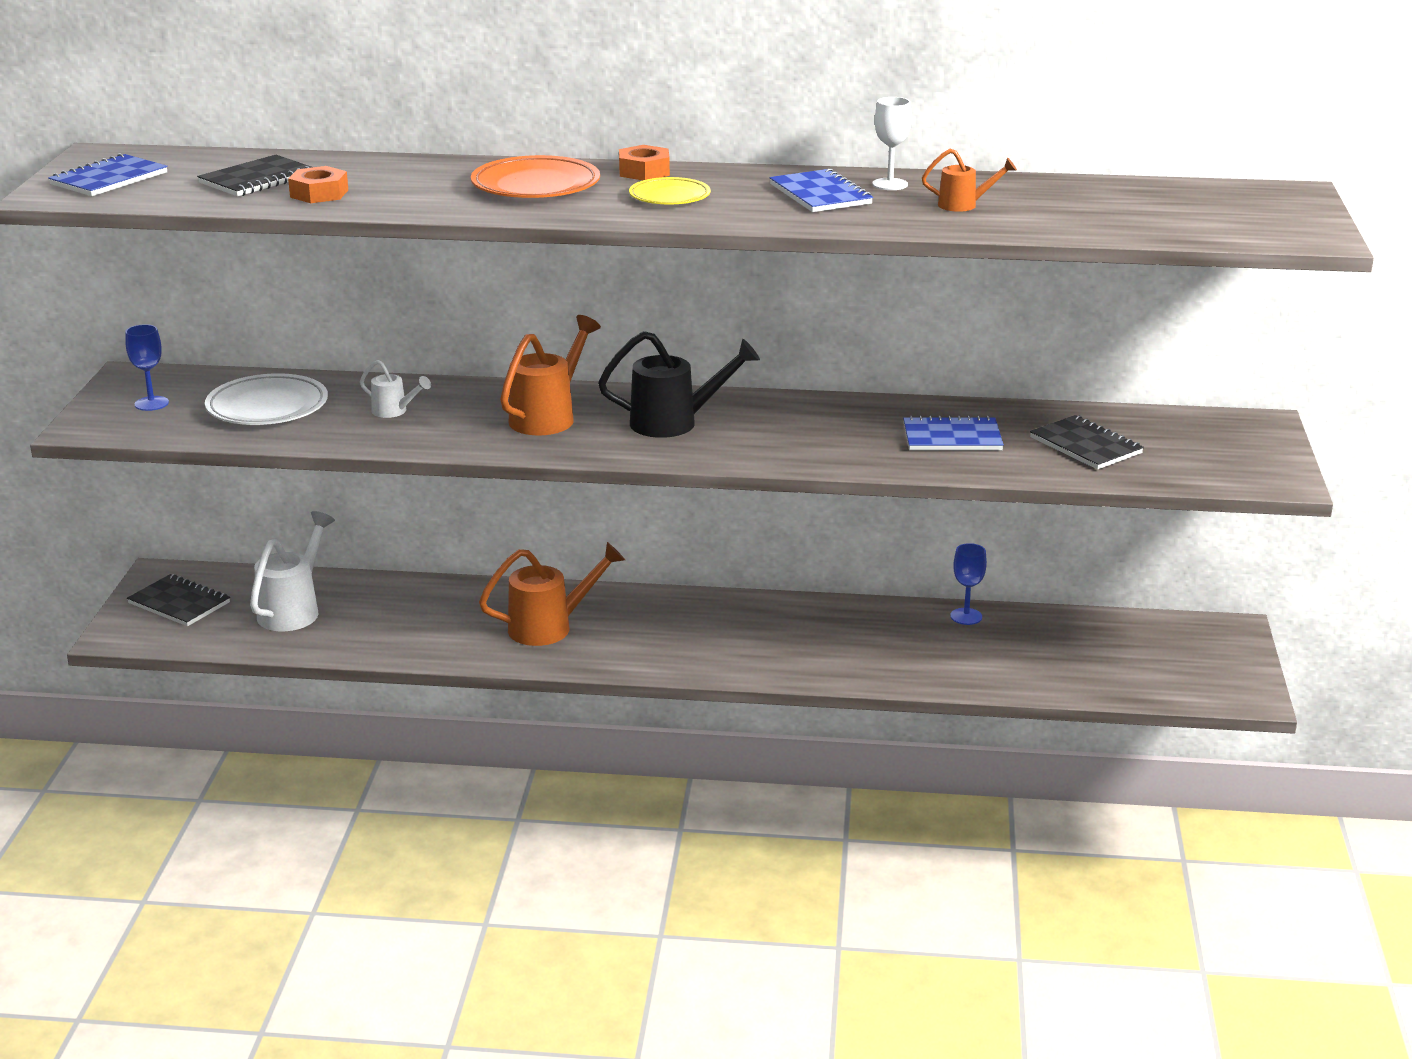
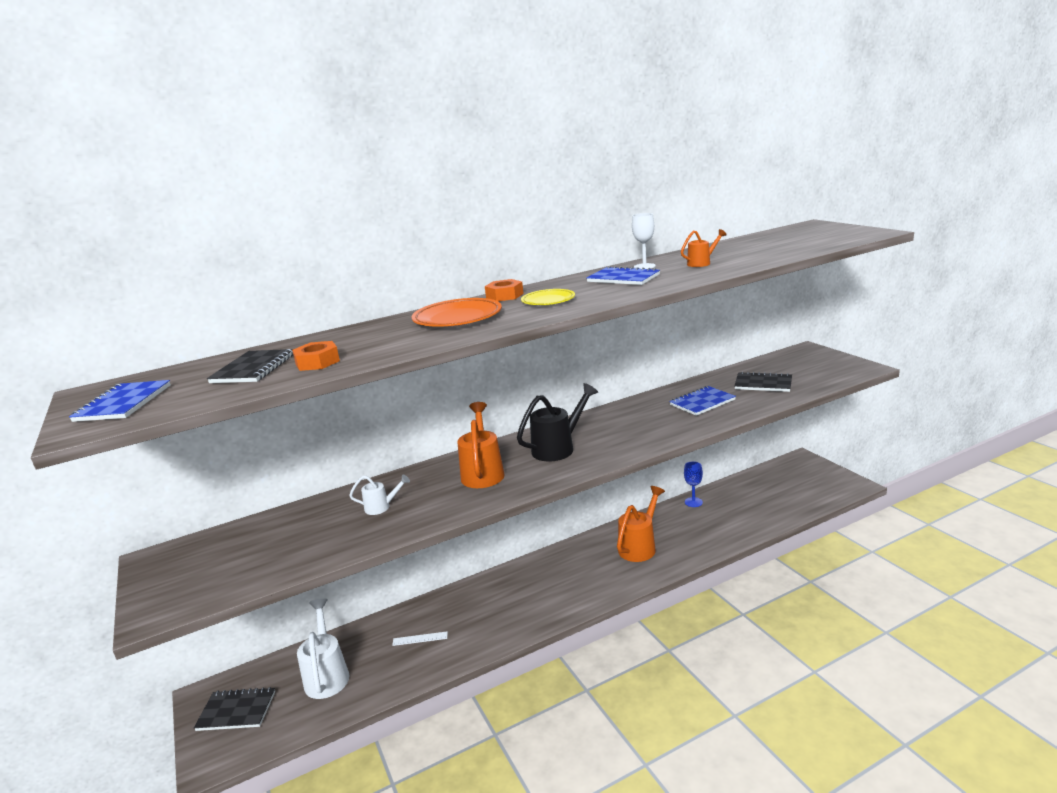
camera: 30 degrees left, 5 degrees down
blue goblet [125,324,169,411] -> none
white plate [205,373,328,425] -> none
orange watering can [479,542,625,646] -> orange watering can moved to [617,486,665,562]
none -> white ruler [392,631,448,646]

